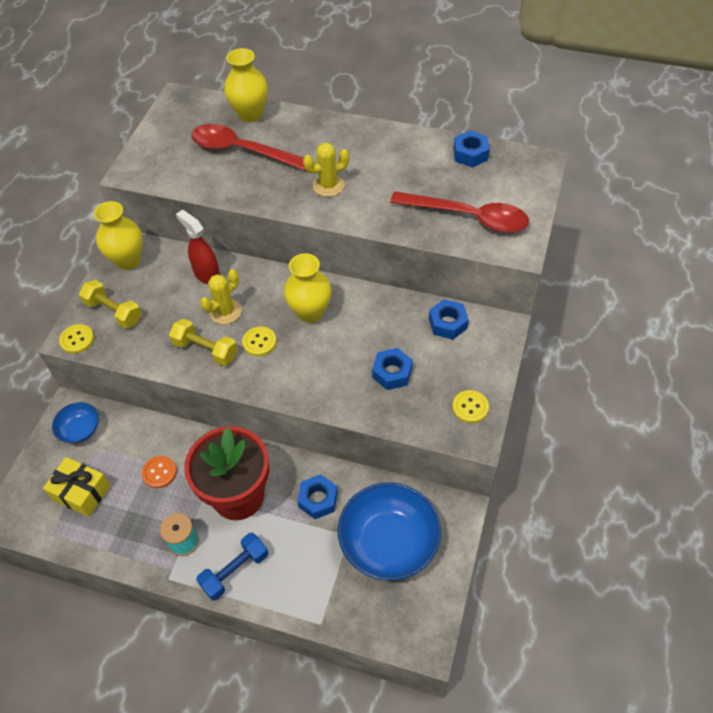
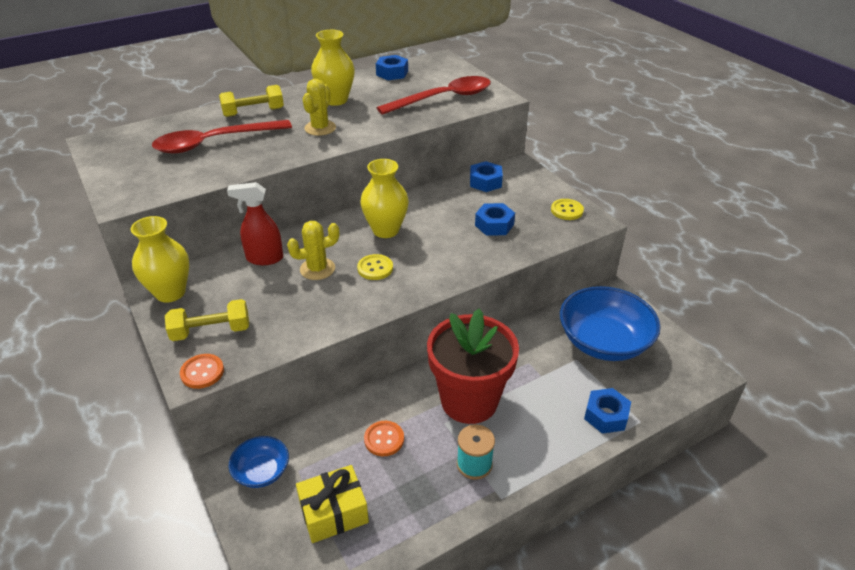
camera: 50 degrees left, 15 degrees down
yellow button [59,324,94,354] -> orange button [180,354,224,389]
yellow dumbbell [169,319,238,366] -> yellow dumbbell moved to [219,85,284,117]
blue dumbbell [196,533,268,601] -> none
yellow cactus [200,269,242,324] -> yellow cactus turned 75 degrees clockwise [287,221,339,280]
yellow vase [224,48,268,122] -> yellow vase moved to [311,30,355,106]
blue nut [297,474,338,519] -> blue nut moved to [584,388,631,434]

